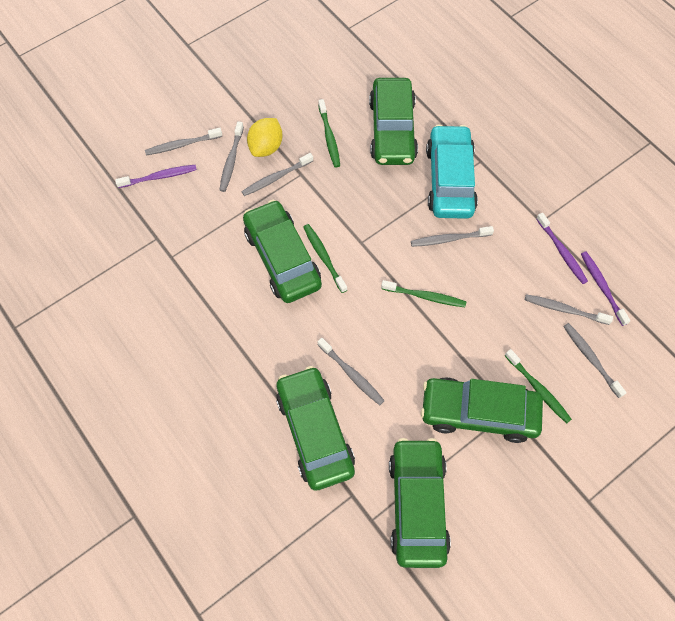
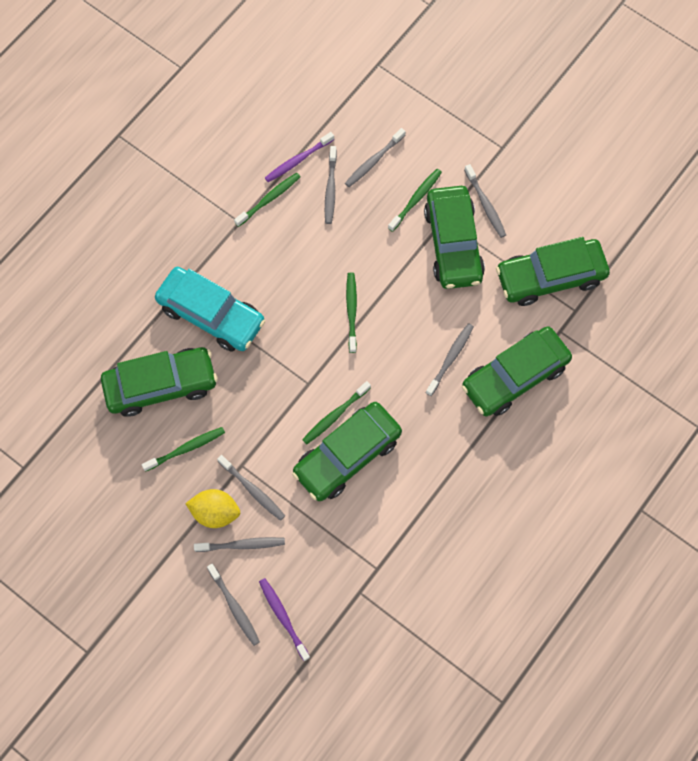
camera: 105 degrees left, 5 degrees up
grey toothbrush [411,226,494,247] -> grey toothbrush moved to [464,164,506,238]
turquoise car [426,124,478,219] -> turquoise car turned 135 degrees counterclockwise [155,267,265,352]
purple toothbrush [536,213,588,284] -> green toothbrush [234,173,301,227]

